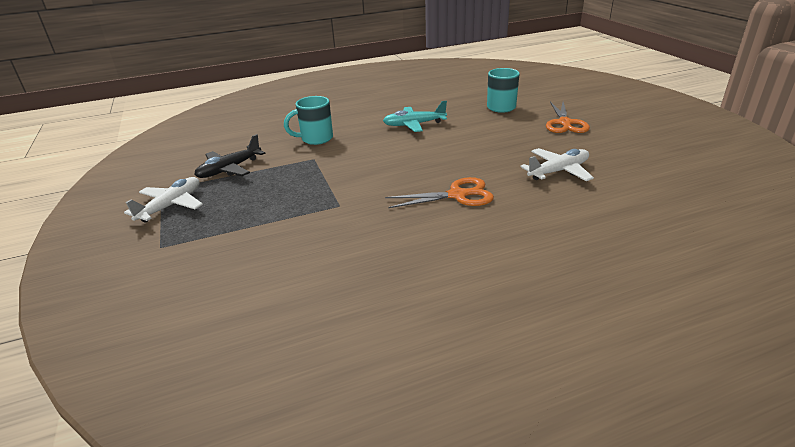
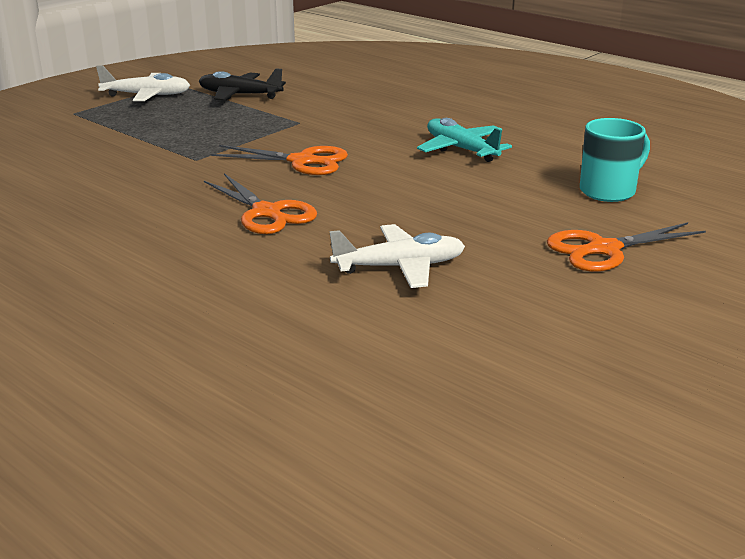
camera: 60 degrees right, 5 degrees down
turquoise mug [284,96,333,145] -> none
white plane [520,148,594,181] -> white plane turned 45 degrees counterclockwise [329,224,465,288]
none -> orange scissors [211,145,348,175]

